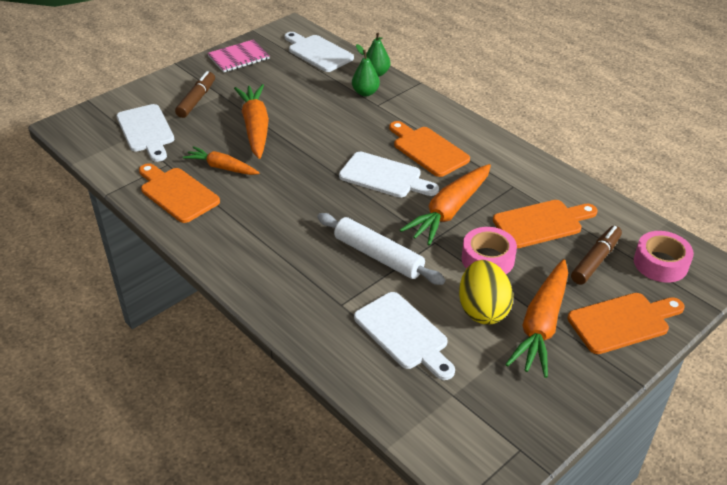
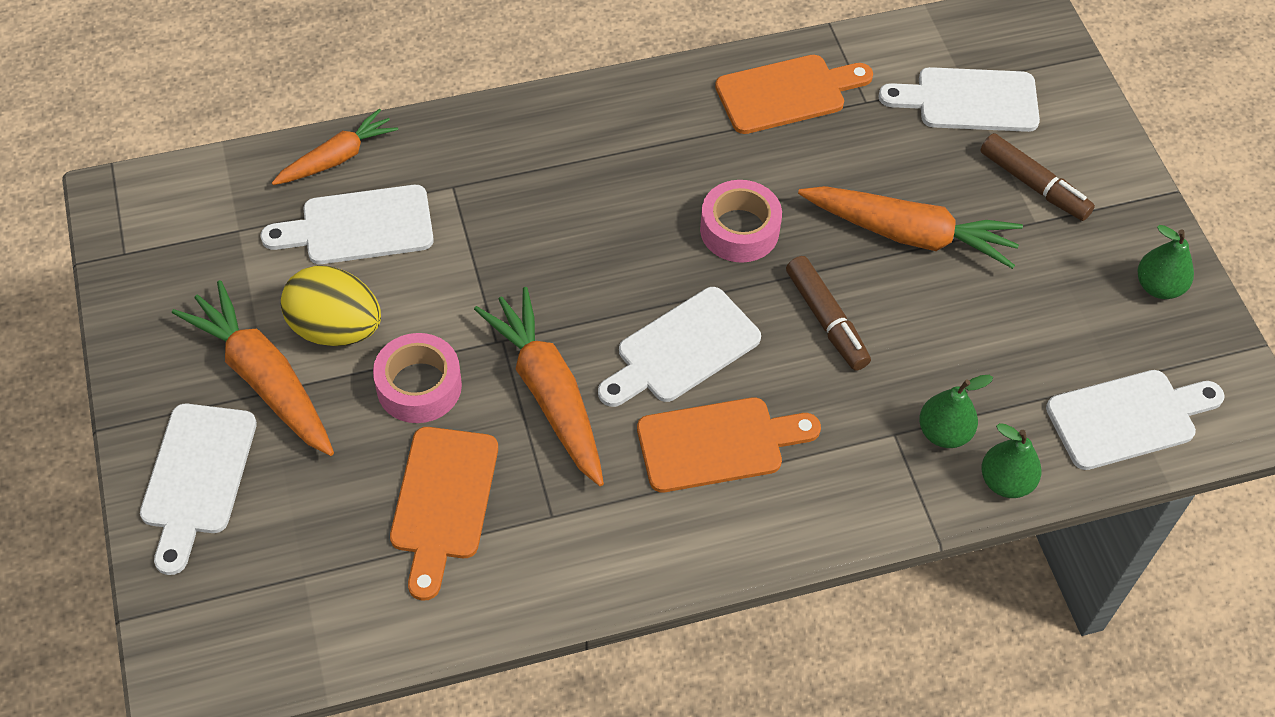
camera: 115 degrees right, 15 degrees up
orange carrot [183,146,259,175] -> orange carrot moved to [272,108,398,185]
pink notebook [207,40,270,73] -> green pear [1137,225,1194,299]
white rolling pin [317,213,445,285] -> none
orange cutting board [567,293,684,354] -> white cutting board [140,404,257,575]
brown marker [571,226,622,285] -> brown marker moved to [786,256,871,371]
pink tape [634,231,694,283] -> pink tape moved to [700,180,782,263]

